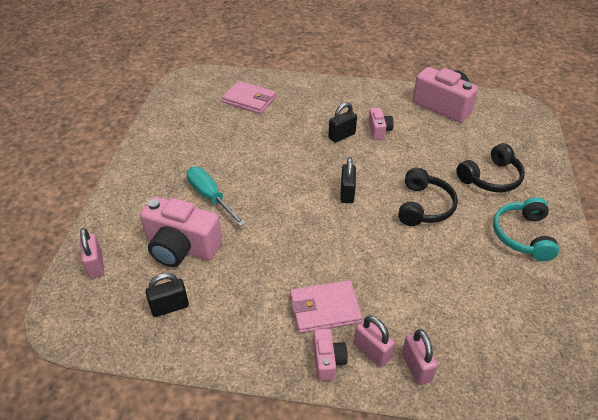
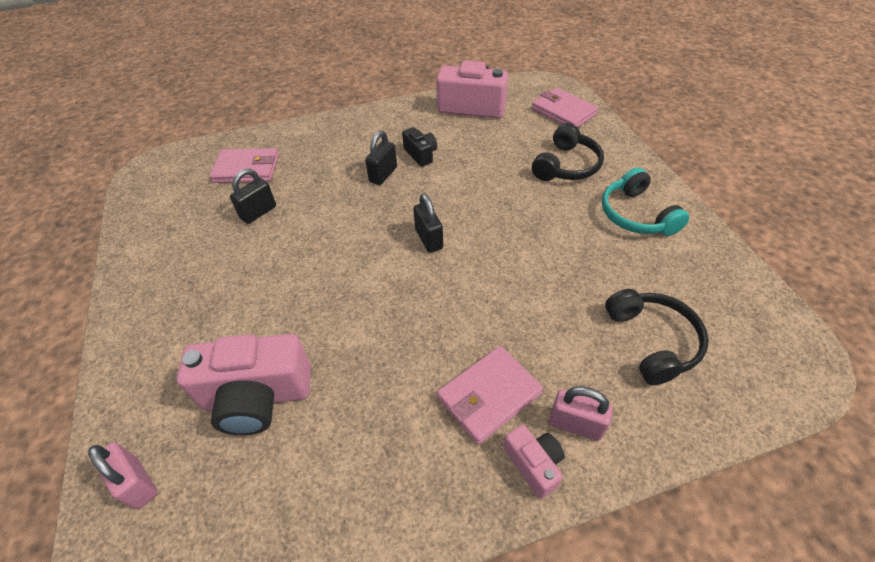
camera: 25 degrees left, 5 degrees up
black padlock [145,273,189,317] -> black padlock moved to [230,169,276,224]
turquoise screwdriver [186,167,245,226] -> none
pink camera [368,108,394,140] -> black camera [402,127,437,167]
black headphones [398,168,458,226] -> black headphones moved to [605,289,709,385]
pink padlock [402,329,438,385] -> none
none -> pink wallet [532,88,598,127]

